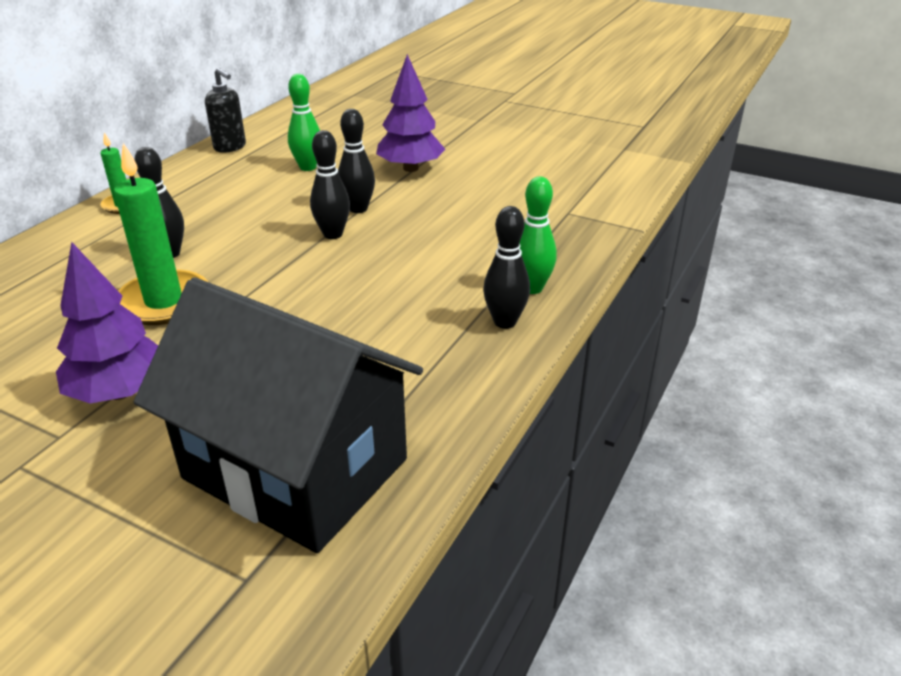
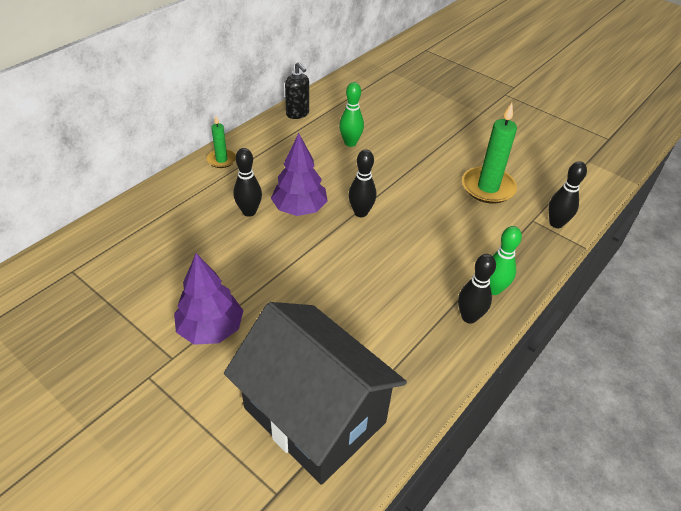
camera: 10 degrees right, 10 degrees up
green candle [114,143,208,325] -> green candle moved to [462,103,517,204]
black bowling pin [338,109,375,213] -> black bowling pin moved to [548,161,587,228]
purple tree [376,54,445,172] -> purple tree moved to [271,133,328,216]

